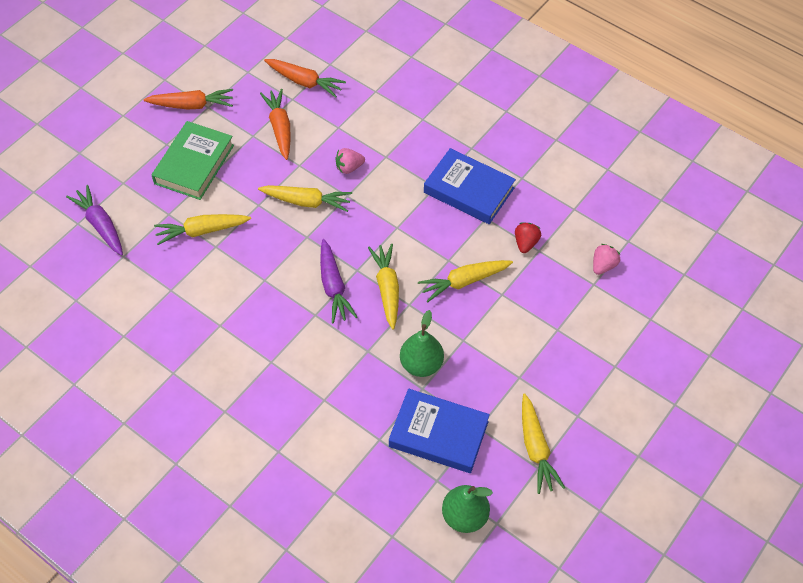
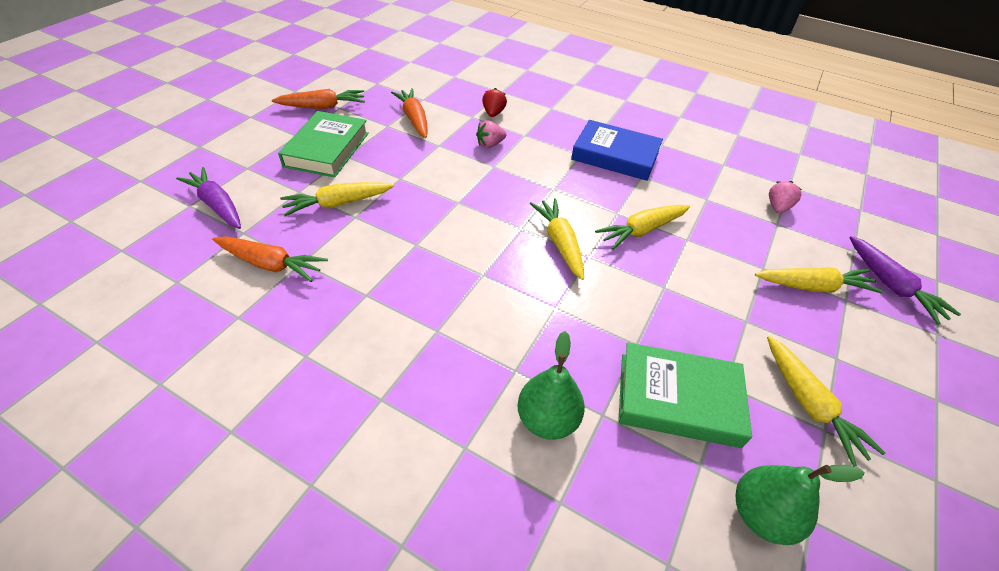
camera: 10 degrees left, 10 degrees down
yellow carrot [258,185,352,212] -> yellow carrot moved to [755,267,883,293]
orange carrot [264,59,346,98] -> orange carrot moved to [212,236,328,282]
purple carrot [320,239,357,323] -> purple carrot moved to [849,236,961,325]
blue book [389,389,490,473] -> green book [618,342,752,448]
green pear [400,310,444,377] -> green pear moved to [518,331,585,440]
red strawberry [515,222,541,253] -> red strawberry moved to [482,88,507,117]

